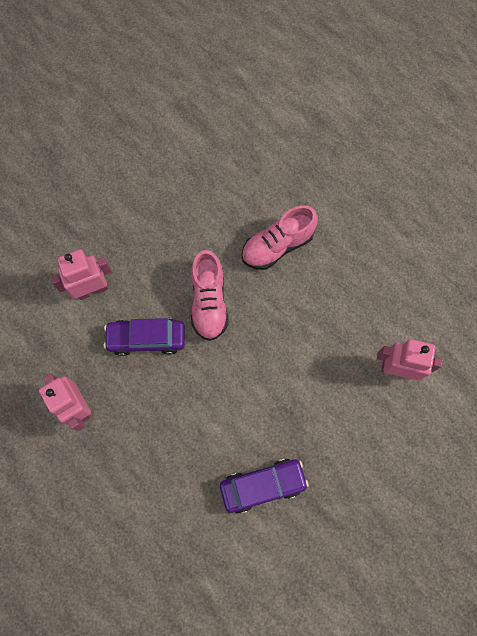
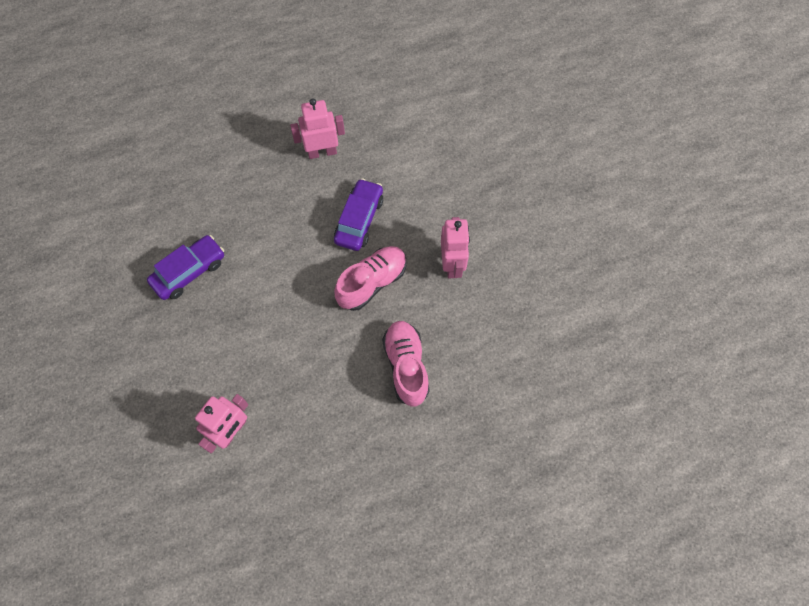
camera: 110 degrees right, 5 degrees down
pink robot [50,249,112,300] -> pink robot moved to [441,217,470,278]
pink shoe [191,250,228,341] -> pink shoe turned 120 degrees clockwise [334,246,406,311]
purple car [220,459,309,514] -> purple car turned 135 degrees counterclockwise [147,235,224,300]

